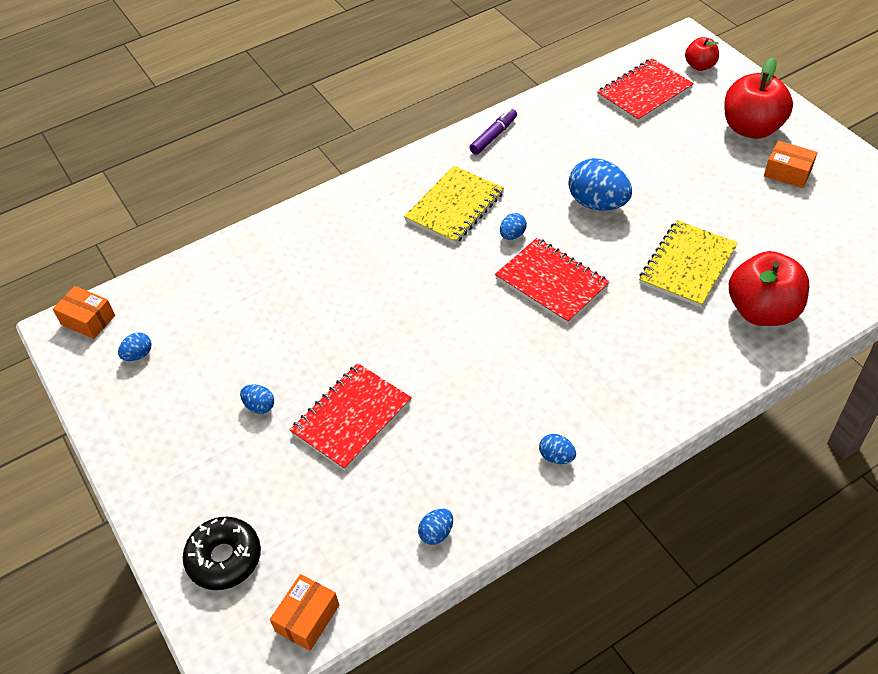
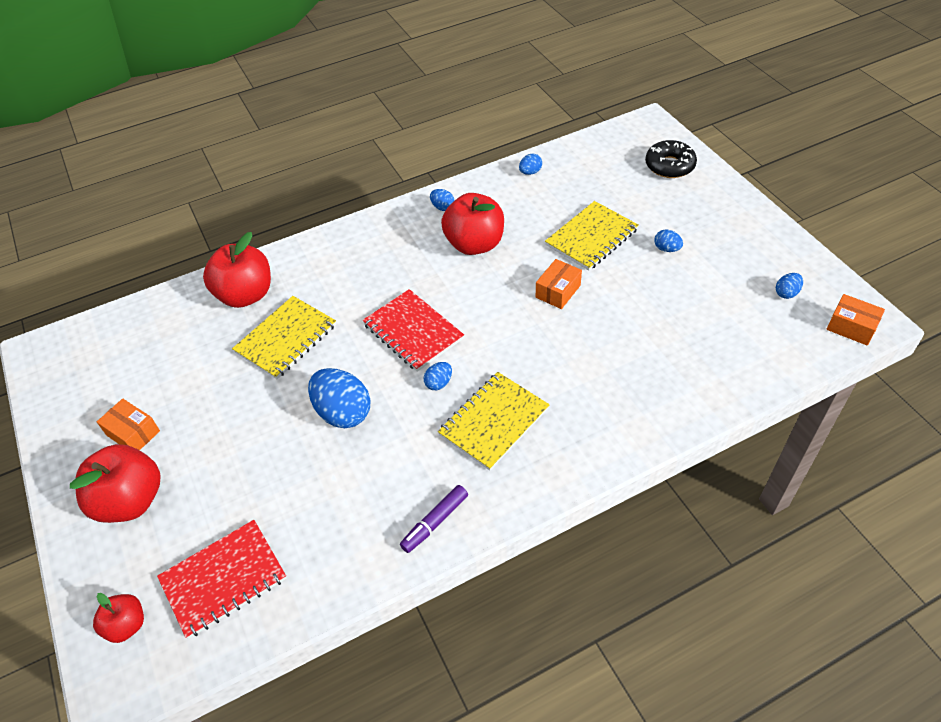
camera: 175 degrees left, 0 degrees up
orange box [270,574,339,651] -> orange box moved to [536,259,582,309]
red notebook [290,363,412,471] -> yellow notebook [545,201,639,270]
none -> red apple [441,193,504,255]

